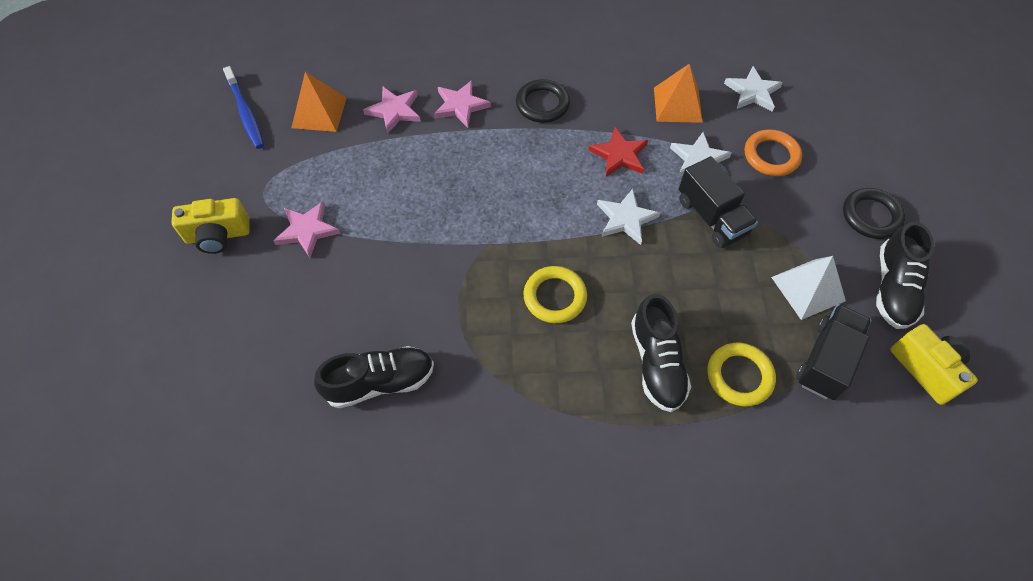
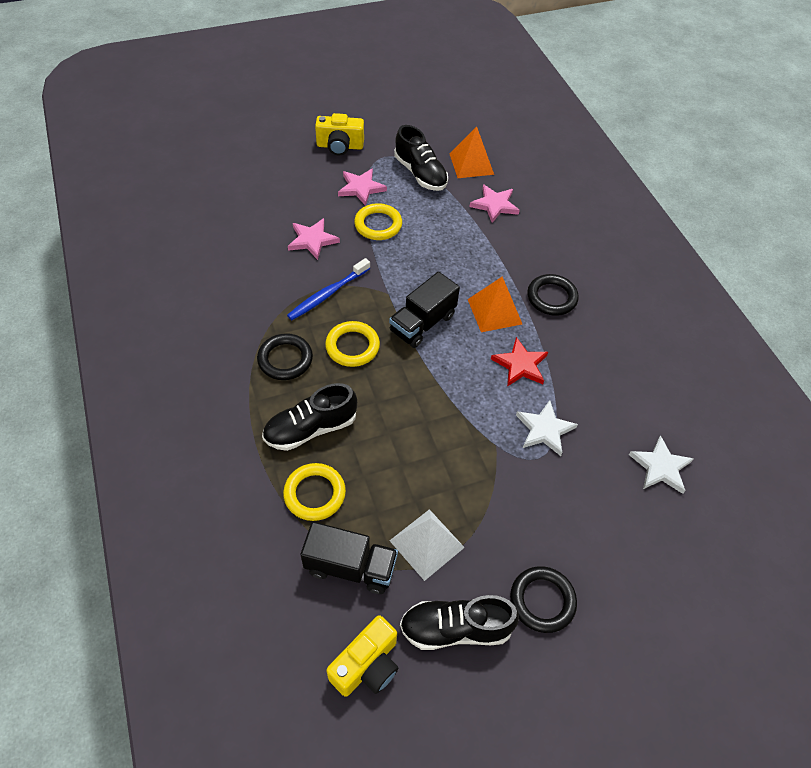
camera: 70 degrees right, 5 degrees down
yellow camera [172,198,250,254] -> yellow camera turned 60 degrees counterclockwise [315,113,364,155]
blue toothbrush [223,66,264,149] -> blue toothbrush moved to [287,258,370,320]
black shoe [314,346,434,408] -> black shoe moved to [394,125,448,191]
pink star [434,80,491,128] -> pink star moved to [288,218,340,260]
white star [597,189,660,245] -> none
orange pyramid [654,64,703,123] -> orange pyramid moved to [468,277,522,332]
black truck [679,156,758,248] -> black truck moved to [389,272,460,348]
orange ring [745,129,802,176] -> none
none -> black ring [257,333,313,380]
none -> yellow ring [354,203,402,240]

